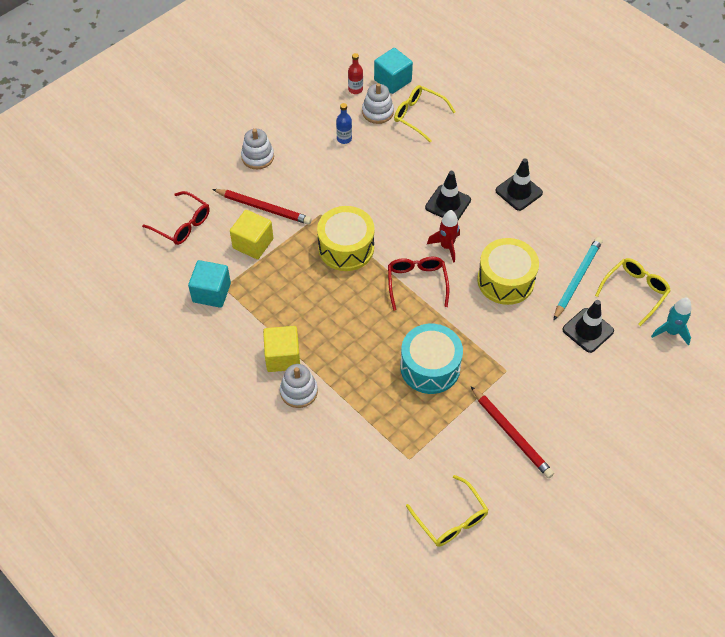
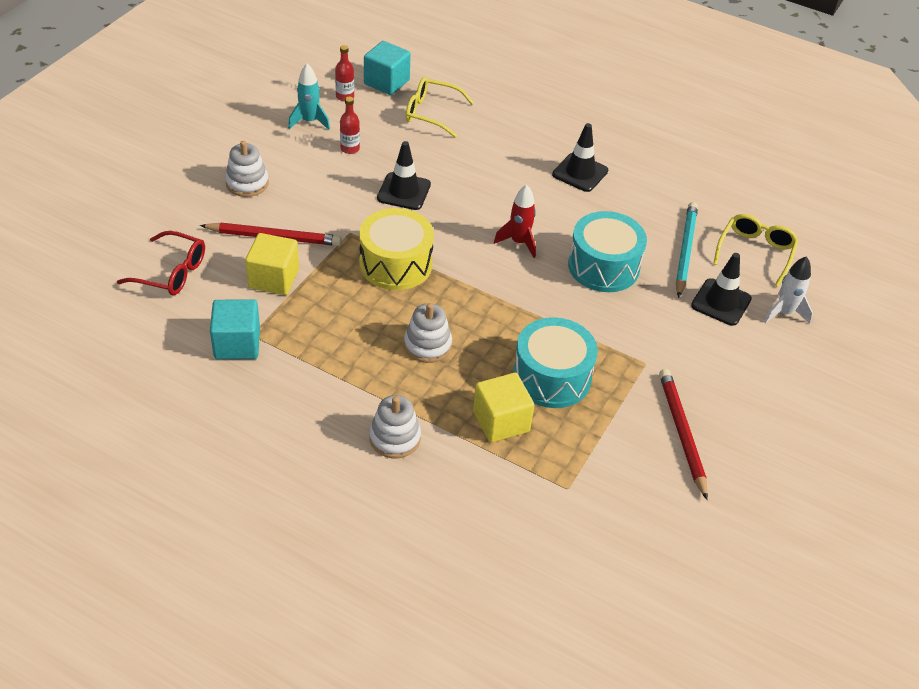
camera: 20 degrees left, 10 degrees down
yellow cube [263,326,300,372] -> yellow cube moved to [473,372,534,443]
blue bottle [336,103,352,144] -> red bottle [340,97,360,154]
white stacking toy [362,83,394,124] -> white stacking toy moved to [404,303,452,363]
red glasses [388,257,449,311] -> none
yellow glasses [406,475,489,547] -> none
black traffic cone [425,171,471,220] -> black traffic cone moved to [377,141,431,210]
red pencil [471,386,554,478] -> red pencil turned 135 degrees counterclockwise [659,369,708,500]
yellow drum [477,238,539,305] -> turquoise drum [568,211,647,292]
turquoise rocket [651,298,692,345] -> turquoise rocket moved to [288,64,330,130]
none -> white rocket [764,256,813,324]

